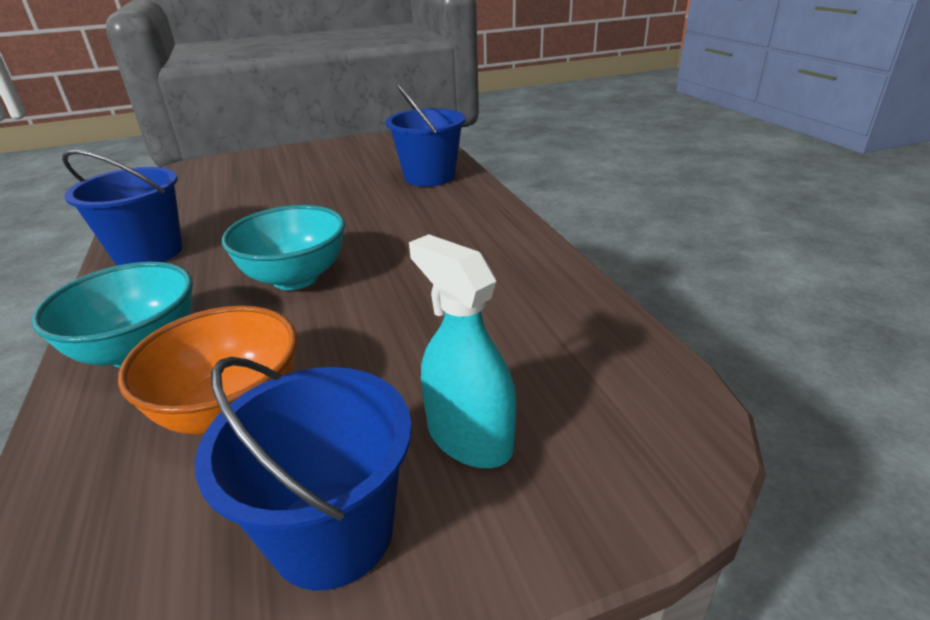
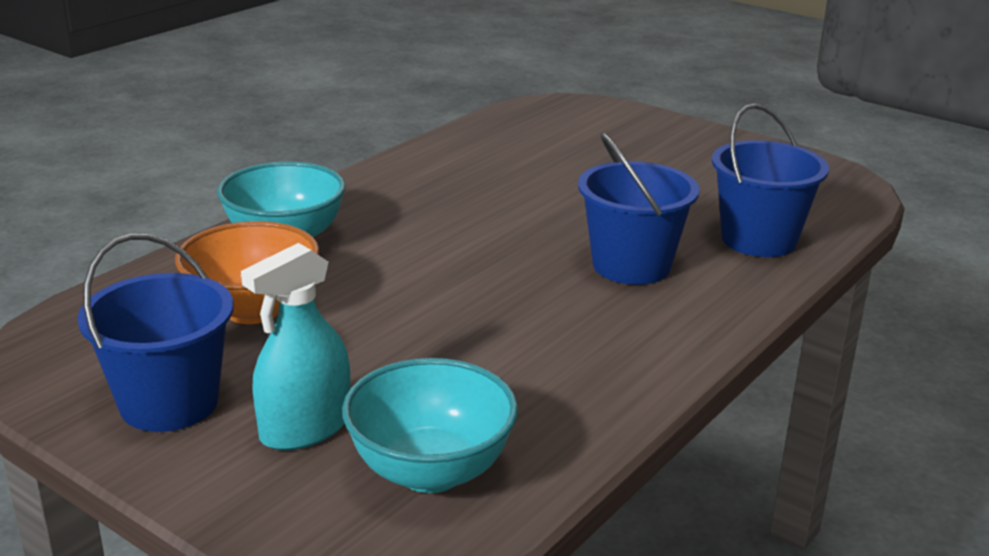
camera: 55 degrees right, 5 degrees down
blue bucket [62,150,182,266] -> blue bucket moved to [578,132,700,285]
turquoise bowl [222,205,345,290] -> turquoise bowl moved to [342,358,518,493]
turquoise spray bottle [409,234,516,468] -> turquoise spray bottle turned 150 degrees counterclockwise [241,243,350,451]

